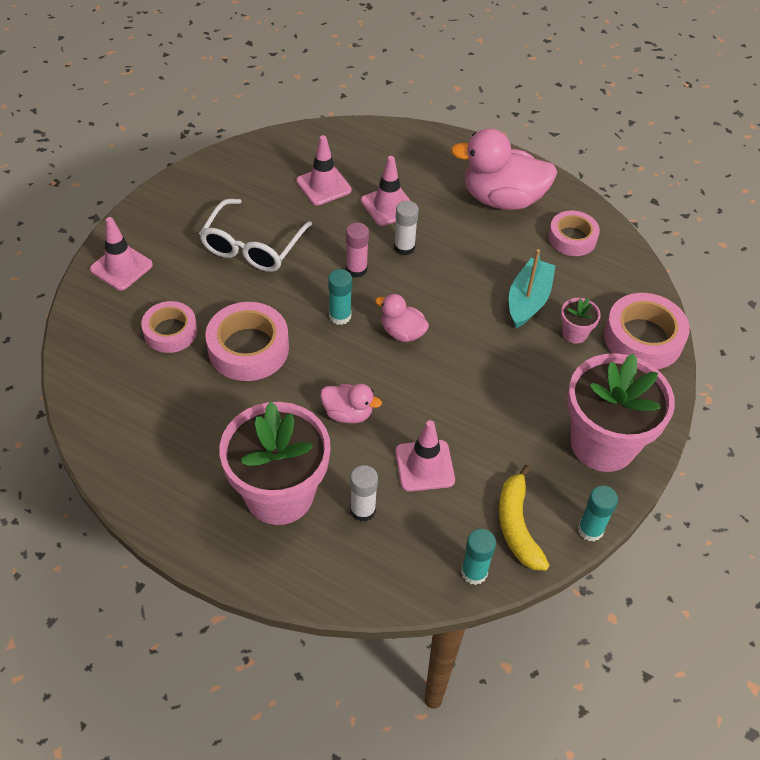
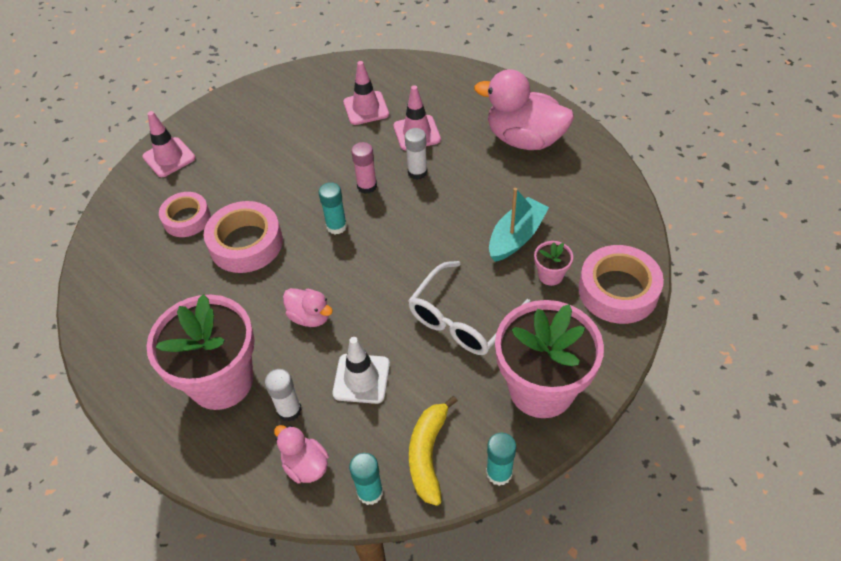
camera: 20 degrees right, 0 degrees up
white glasses [199,199,312,272] -> white glasses moved to [408,261,530,355]
pink duck [375,294,429,342] -> pink duck moved to [274,425,329,483]
pink traffic cone [395,420,455,492] -> white traffic cone [332,337,390,404]
pink tape [548,210,600,256] -> none

